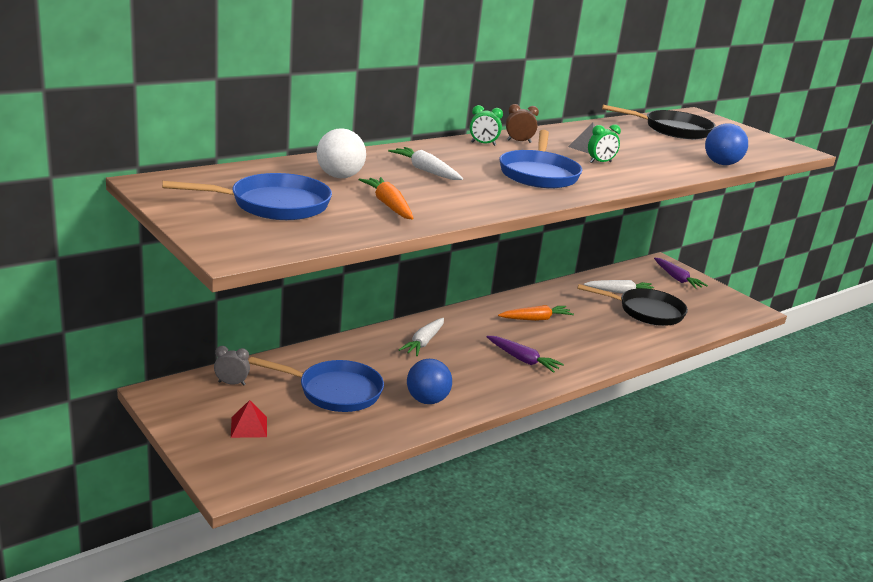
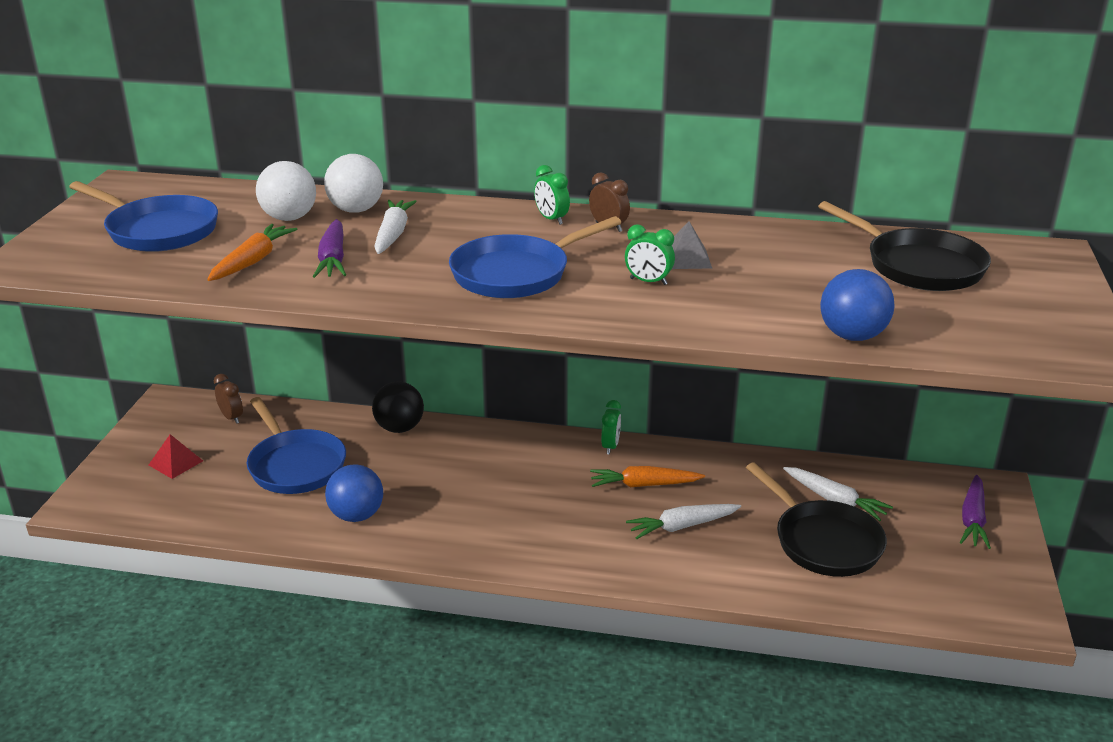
camera: 50 degrees right, 5 degrees up
grey clock [214,346,250,386] -> brown clock [214,374,243,424]
white carrot [399,318,444,356] -> white carrot moved to [626,504,741,539]
purple carrot [486,336,564,373] -> purple carrot moved to [313,219,346,278]
orange carrot [498,305,574,321] -> orange carrot turned 150 degrees clockwise [590,466,705,487]
none -> white ball [324,154,383,213]
none -> black ball [372,382,424,433]
none -> green clock [601,400,621,455]

